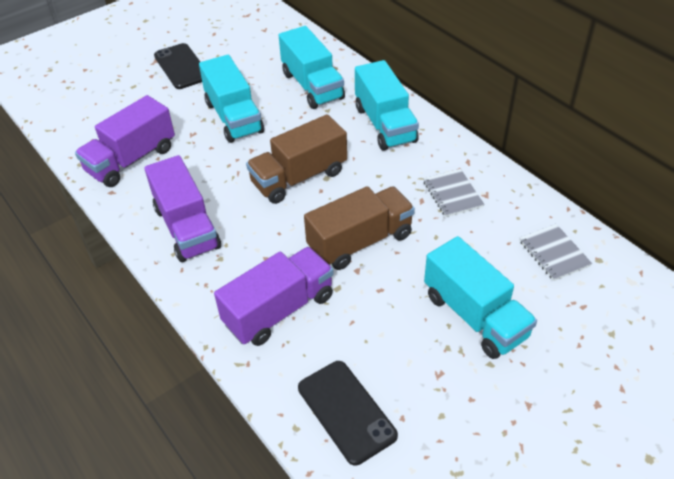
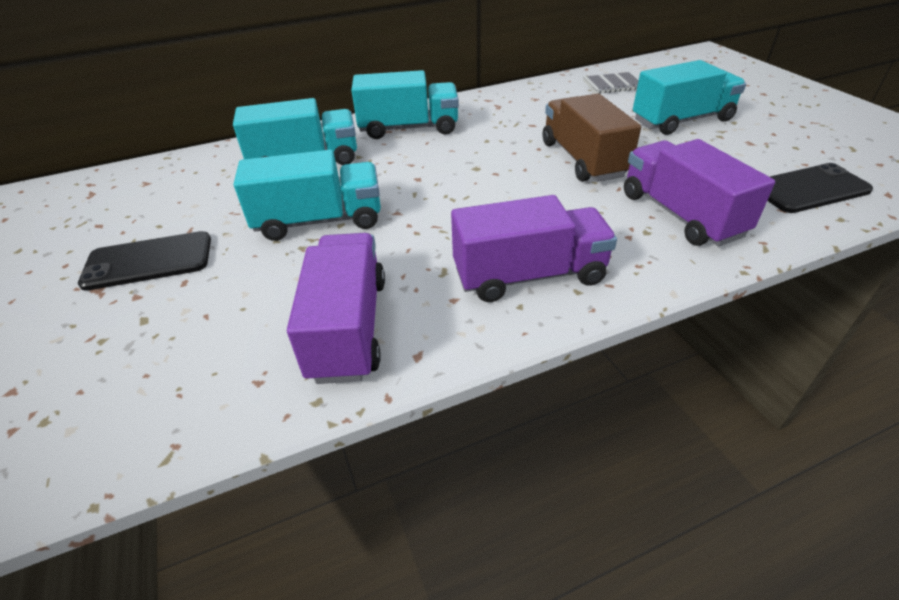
camera: 75 degrees left, 5 degrees down
purple truck [75,95,175,187] -> purple truck turned 150 degrees counterclockwise [287,233,385,384]
brown truck [246,114,347,204] -> none
grey notebook [423,169,485,217] -> none

